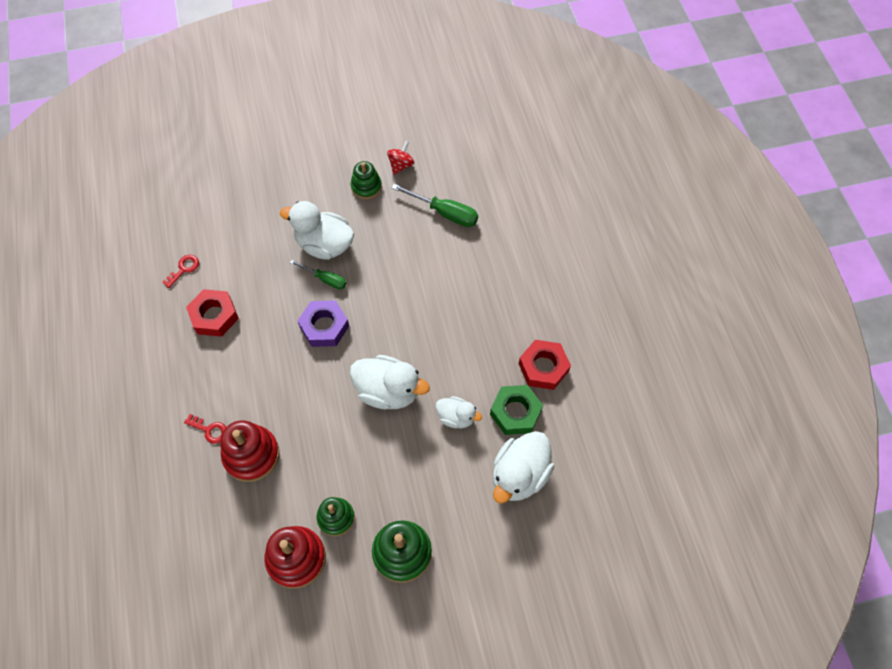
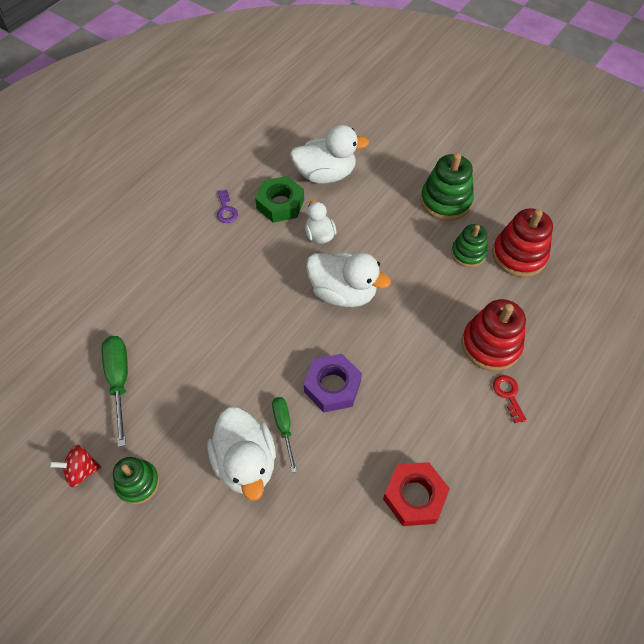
camera: 130 degrees left, 5 degrees down
red key [162,255,199,288] -> none
white duck [350,355,430,409] -> white duck turned 135 degrees clockwise [306,252,391,307]
red nut [519,340,571,390] -> purple key [217,190,238,223]

